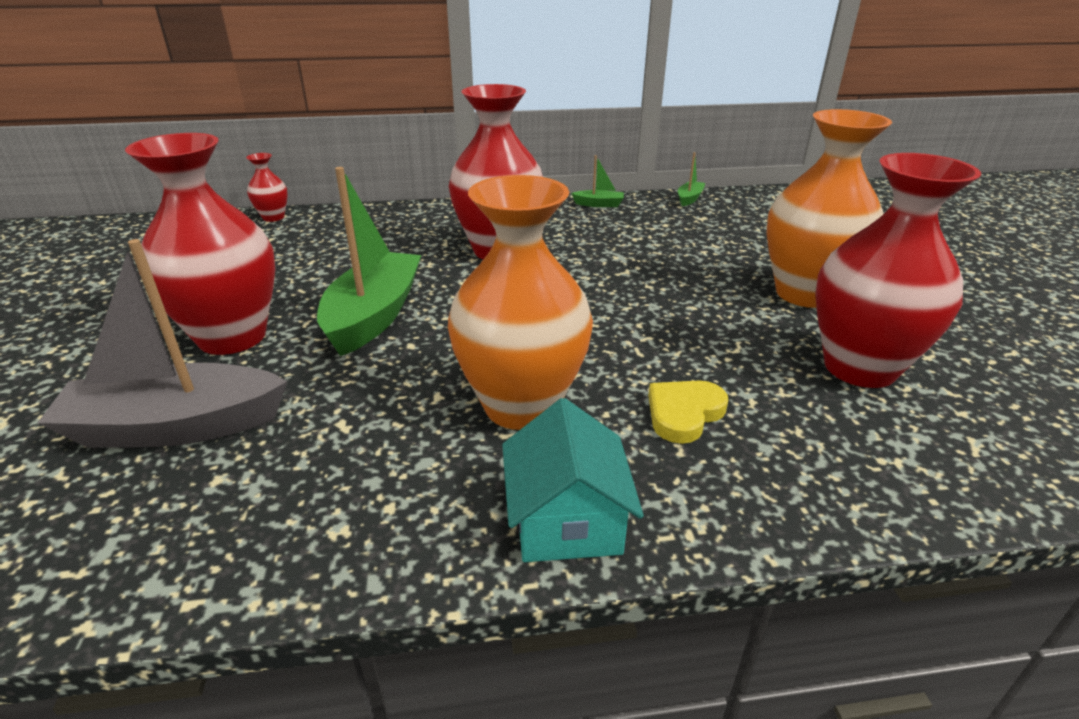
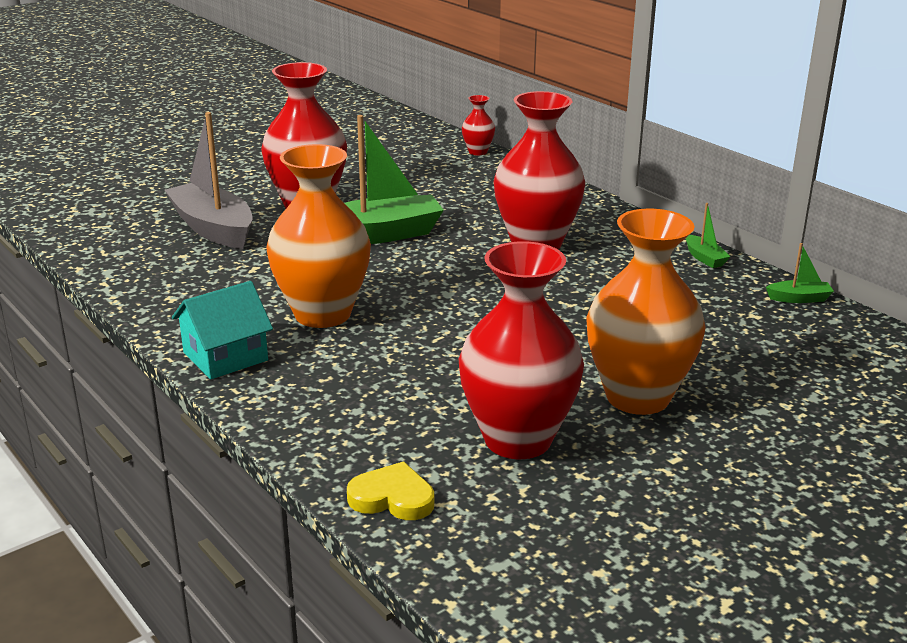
camera: 60 degrees right, 5 degrees down
yellow heart [648,380,728,444] -> yellow heart moved to [347,462,434,520]

